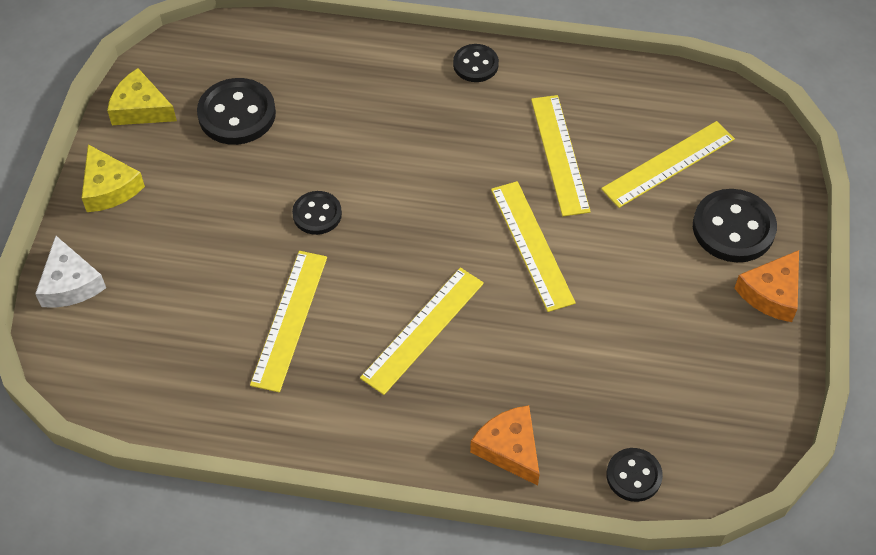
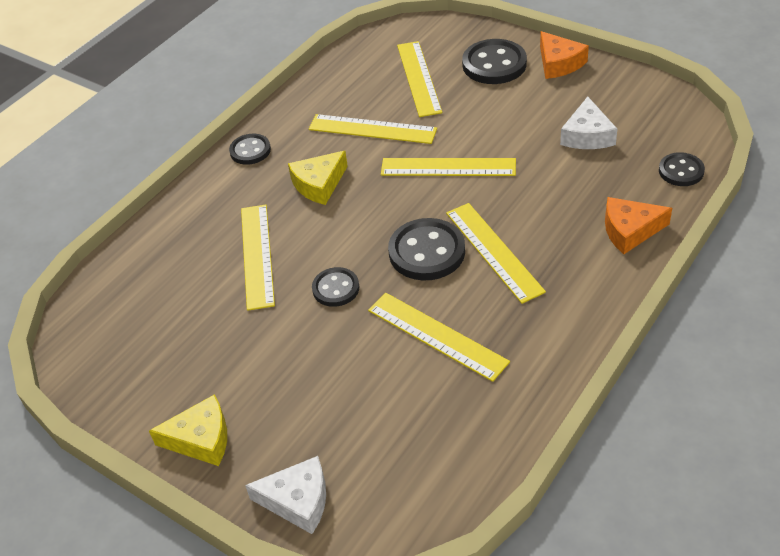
camera: 60 degrees left, 10 degrees down
yellow cheese [107,68,177,125] -> yellow cheese moved to [288,151,348,205]
black button [197,78,276,145] -> black button moved to [388,218,465,280]
none -> yellow ruler [241,205,275,311]
none -> white cheese [560,97,617,149]

